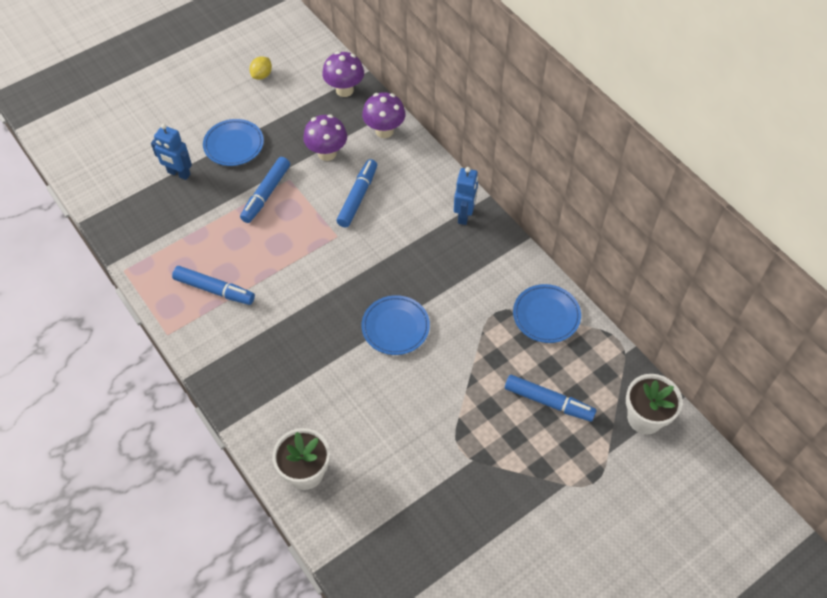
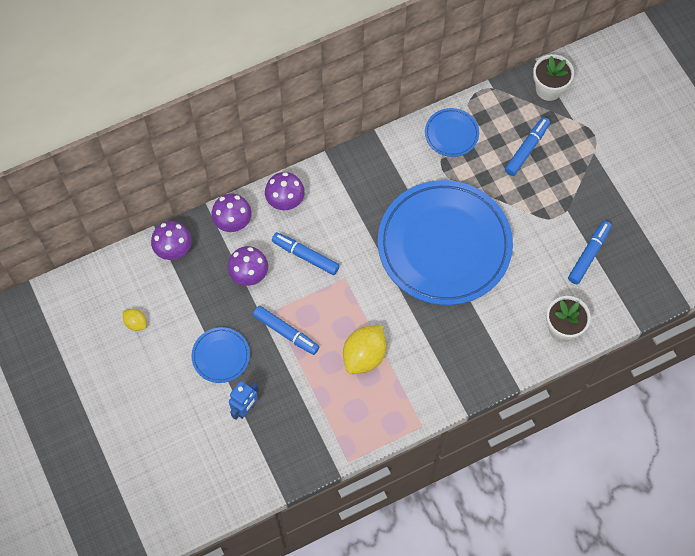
camera: 80 degrees left, 10 degrees up
blue marker [172,266,255,305] -> blue marker moved to [568,221,612,284]
blue plate [361,295,430,355] -> blue plate [378,180,513,305], size x2.39
blue robot [454,167,478,225] -> none
none -> purple mushroom [265,172,305,210]
none -> yellow lemon [343,325,386,374]

